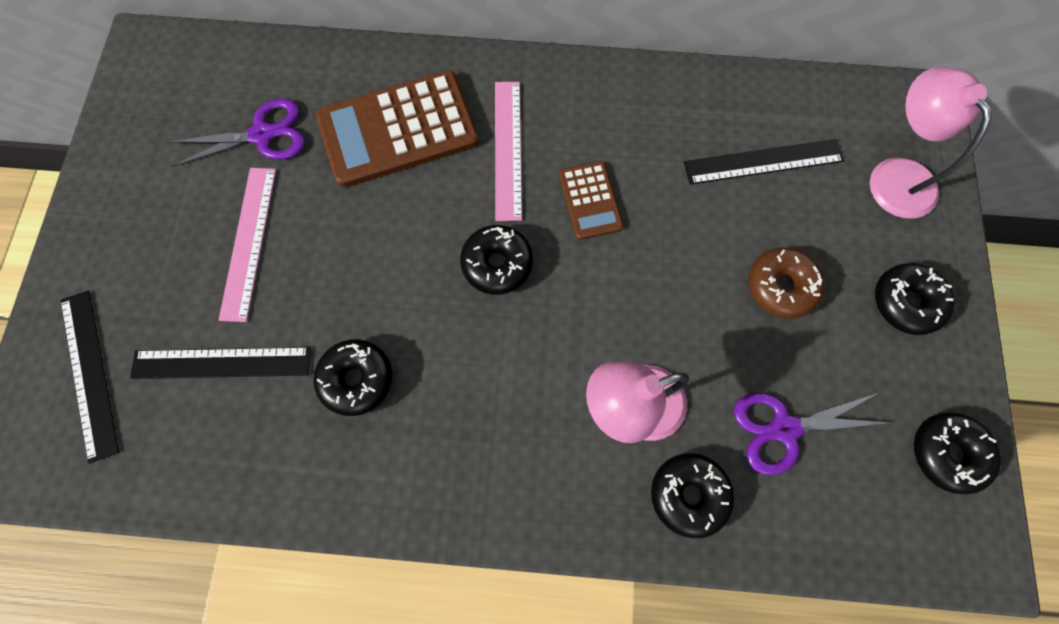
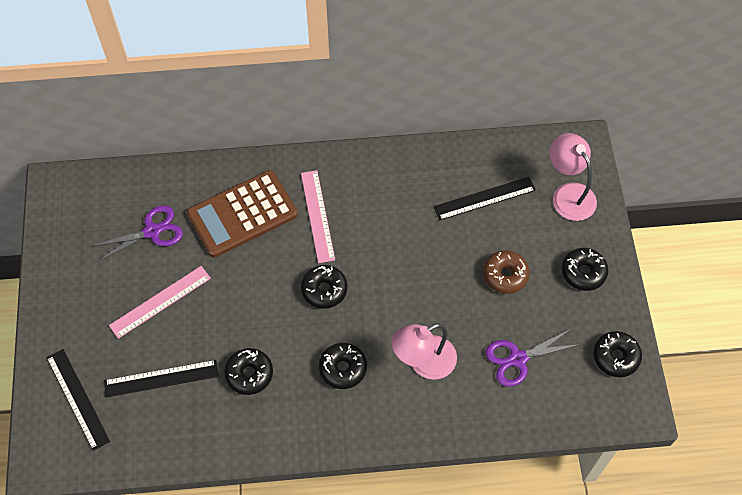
camera: 10 degrees left, 10 degrees down
pink ruler [219,168,276,322] -> pink ruler turned 60 degrees clockwise [109,266,211,339]
brown calculator [559,161,623,240] -> none
black donut [651,453,734,538] -> black donut moved to [319,343,367,389]

